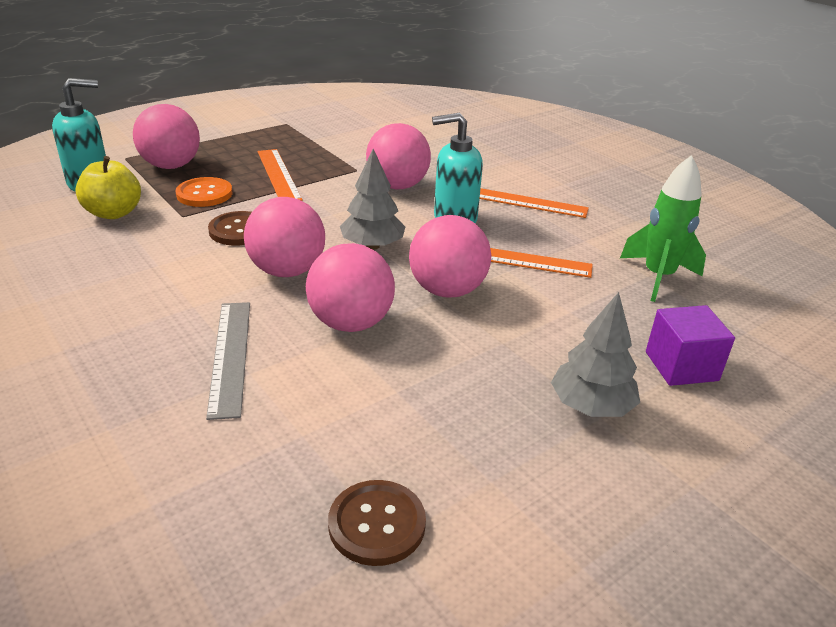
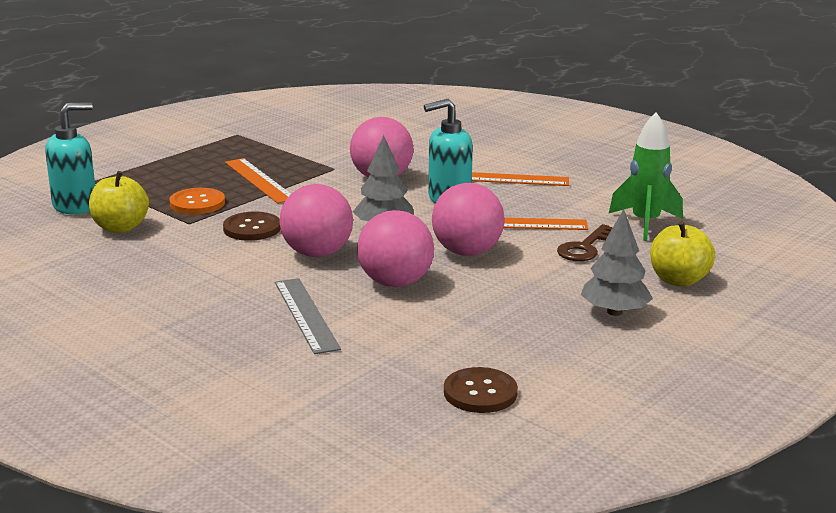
camera: 10 degrees left, 10 degrees down
pink ball [133,104,200,169] -> none
purple cube [646,305,735,386] -> yellow apple [650,221,715,287]
none -> brown key [557,224,613,261]

